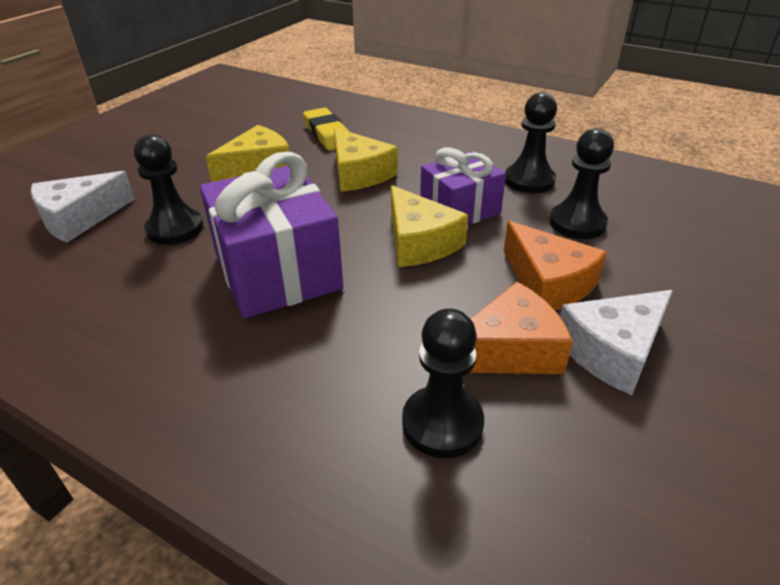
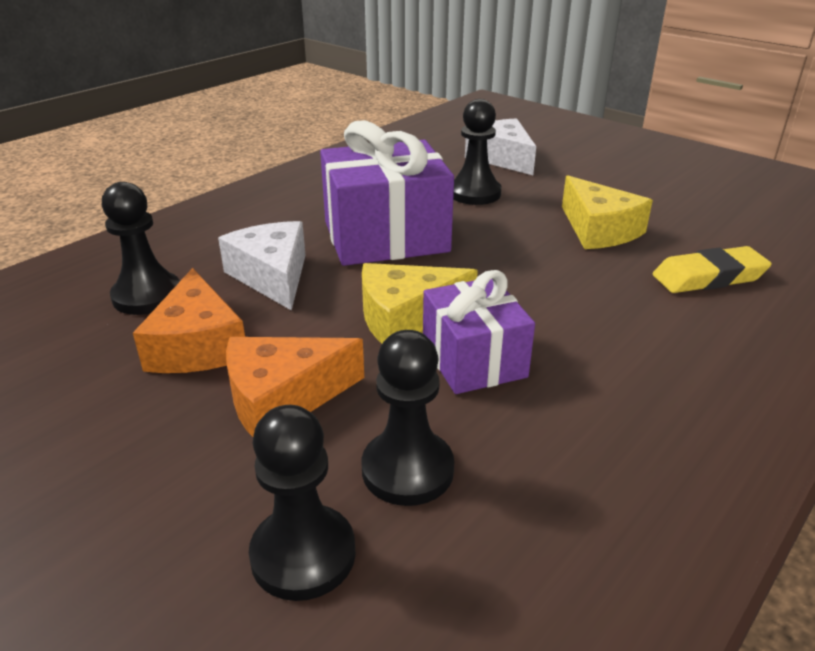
camera: 100 degrees right, 5 degrees down
yellow cheese [334,128,398,192] -> none
black pawn [505,92,557,194] -> black pawn moved to [249,405,356,601]
white cheese [560,290,673,395] -> white cheese moved to [218,221,306,311]

